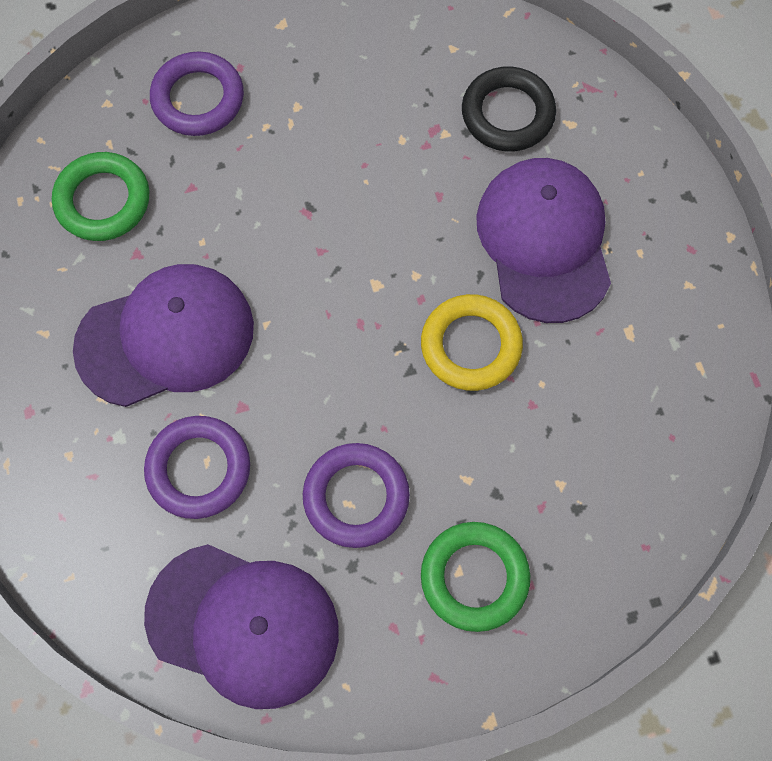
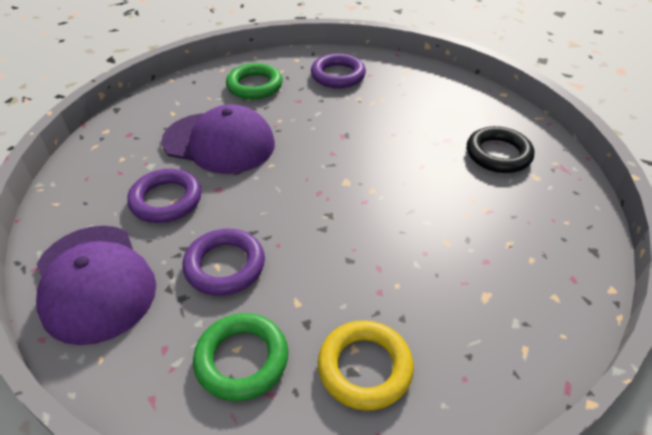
camera: 40 degrees right, 25 degrees down
yellow ring [421,294,523,391] -> yellow ring moved to [318,320,414,411]
purple cap [476,158,611,323] -> none

